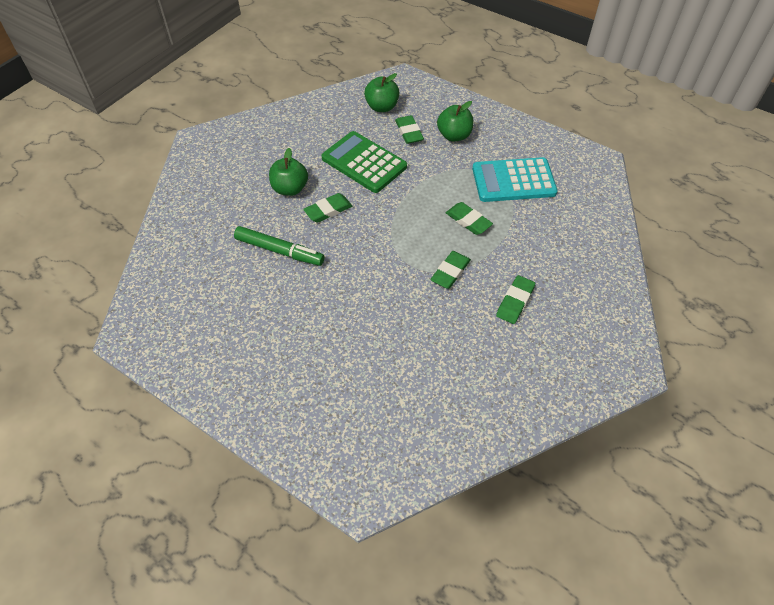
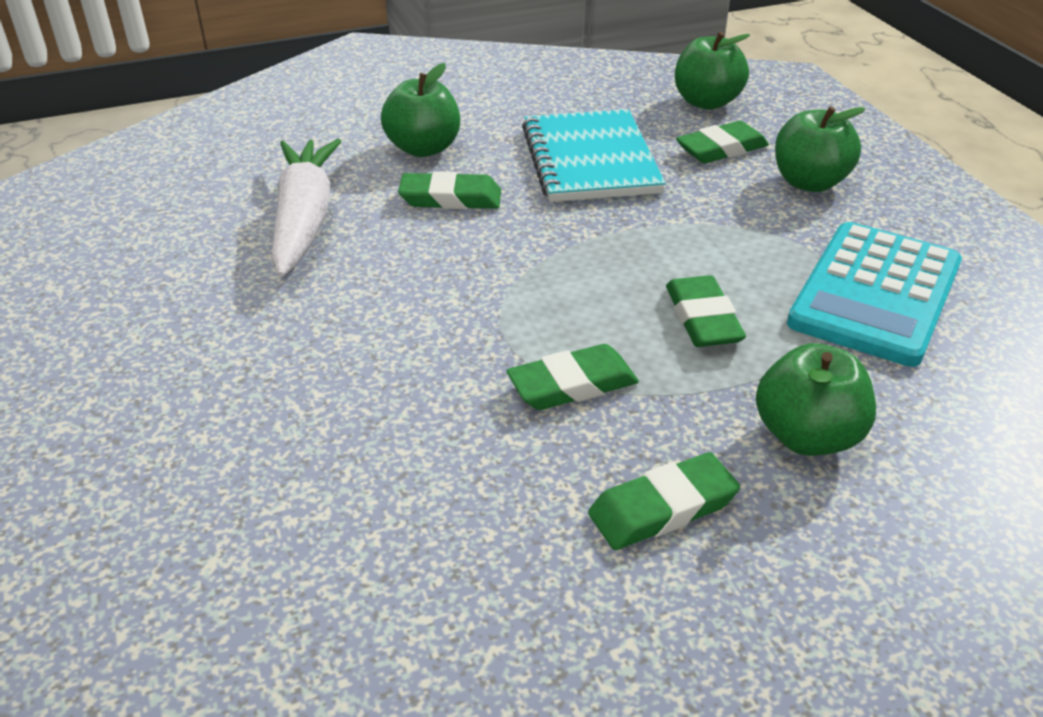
camera: 35 degrees right, 15 degrees down
green marker [234,226,325,266] -> white carrot [271,139,341,277]
green calculator [322,131,407,193] -> turquoise notebook [522,109,666,202]
green eraser [395,115,424,144] -> green eraser turned 45 degrees clockwise [676,121,769,163]
turquoise calculator [472,157,558,202] -> turquoise calculator turned 90 degrees counterclockwise [787,222,962,367]
none -> green apple [756,343,876,456]

